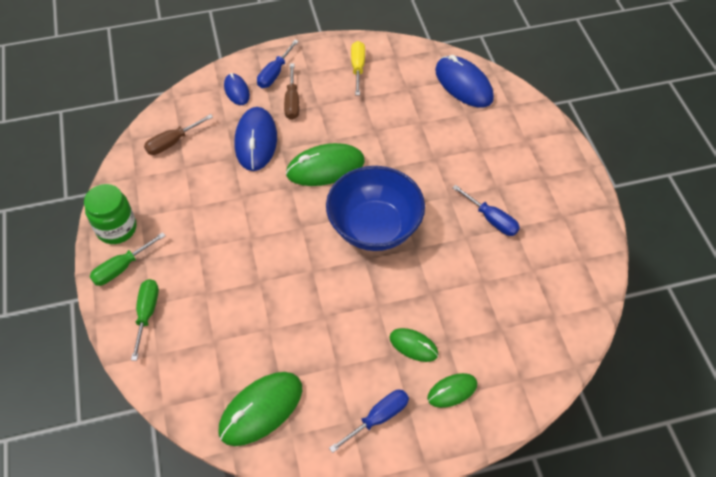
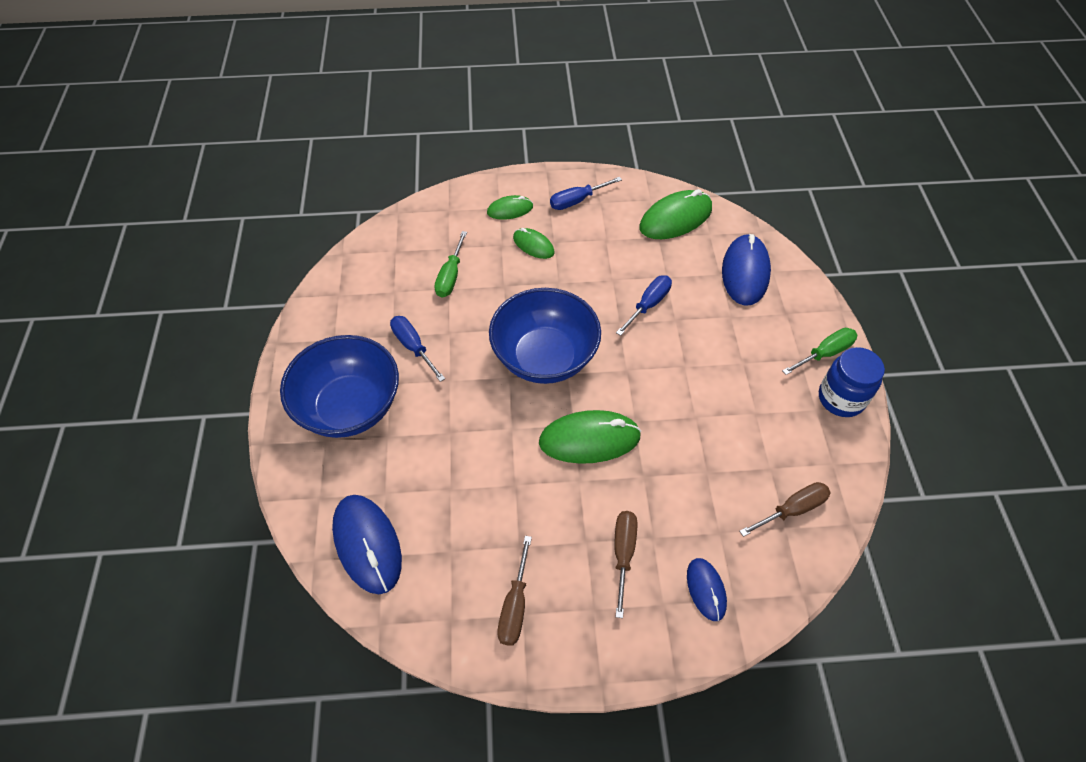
camera: 170 degrees left, 0 degrees up
green jar [84,184,137,244] -> blue jar [819,347,885,417]
green screwdriver [131,279,159,361] -> green screwdriver moved to [434,231,467,297]
blue mouse [235,107,277,171] -> blue mouse moved to [722,234,771,306]
blue screwdriver [257,40,299,88] -> blue screwdriver moved to [616,275,672,336]
yellow screwdriver [351,41,365,95] -> brown screwdriver [497,536,532,646]
none -> blue bowl [280,335,399,438]

